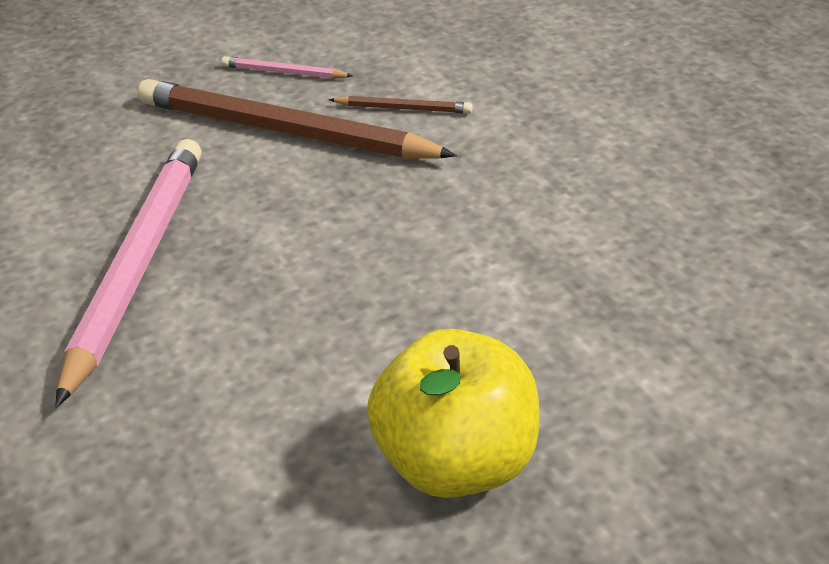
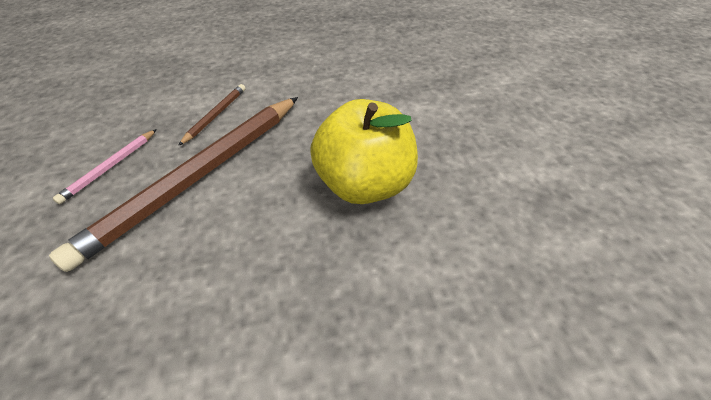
camera: 75 degrees left, 10 degrees up
pink pencil [55,139,202,408] -> none
yellow apple [367,329,540,498] -> yellow apple moved to [310,99,418,204]

